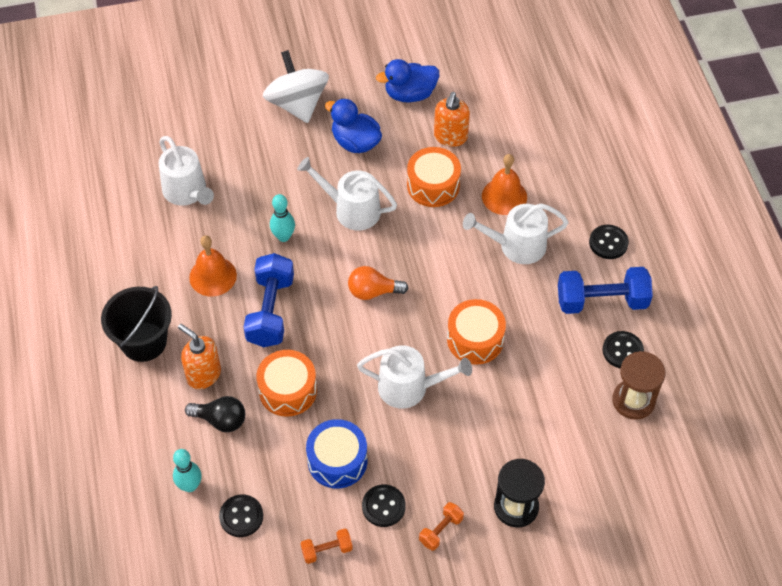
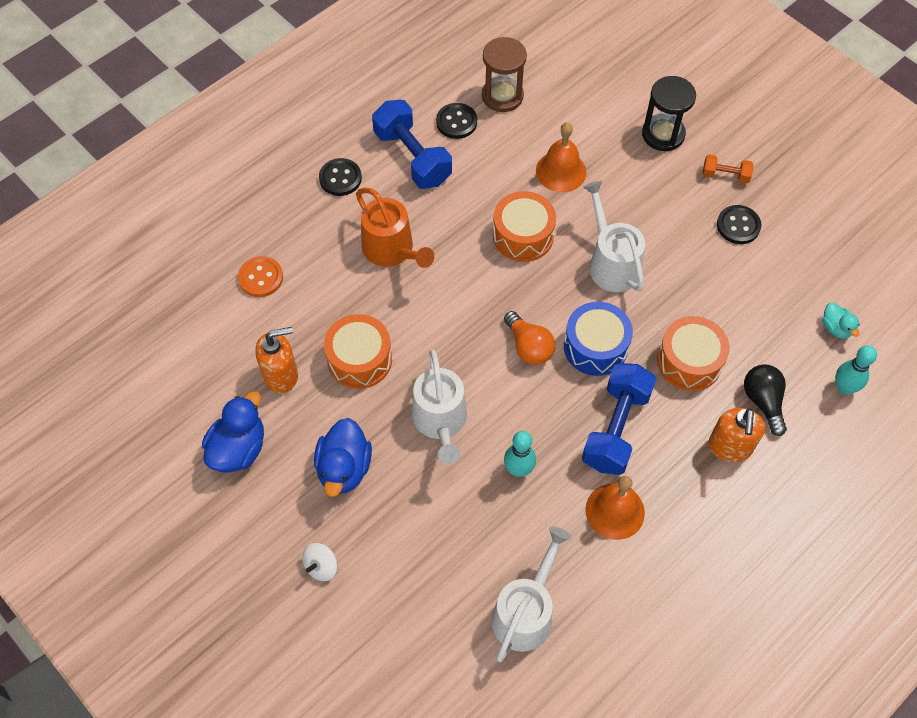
camera: 120 degrees left, 5 degrees up
black bucket [101,286,172,362] -> none
black button [219,494,263,537] -> turquoise duck [822,303,860,339]
blue dumbbell [243,253,294,347] -> blue dumbbell turned 45 degrees counterclockwise [582,363,656,475]
white spinning top [263,50,329,123] -> white spinning top [302,543,338,581], size x0.43
orange dumbbell [300,529,353,564] -> none
blue drum [306,419,367,488] -> blue drum moved to [564,302,633,376]
blue duck [376,59,439,102] -> blue duck turned 105 degrees counterclockwise [202,391,264,472]
white watering can [463,204,569,264] -> orange watering can [356,188,434,268]
orange bell [482,154,527,215] -> orange bell moved to [536,122,587,192]
none -> orange button [238,256,283,297]

